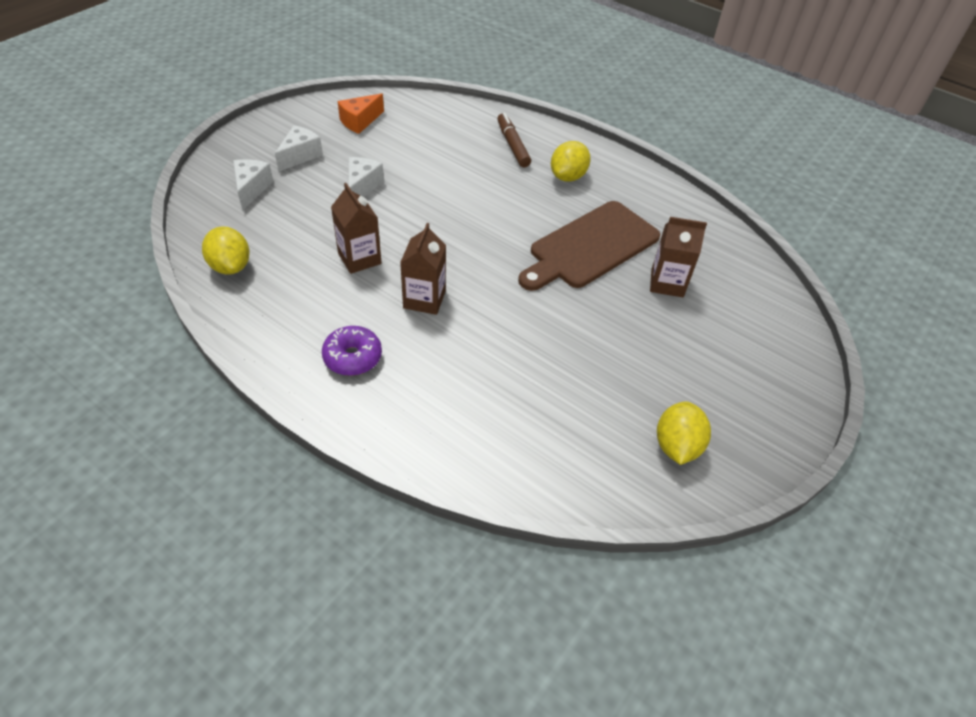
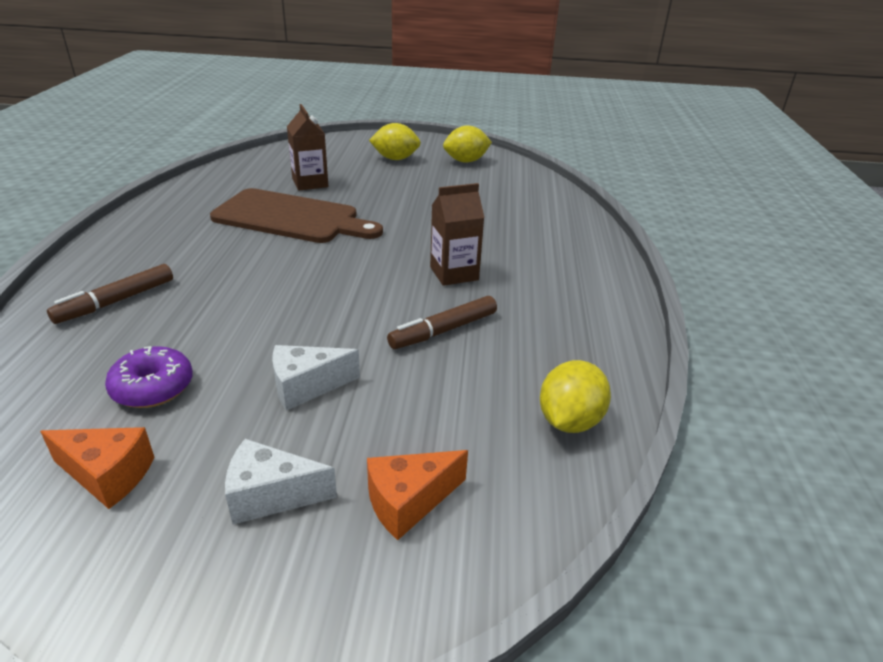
camera: 120 degrees left, 15 degrees down
white cheese [233,159,274,211] -> orange cheese [367,450,468,540]
purple donut [322,326,382,376] -> purple donut moved to [105,346,193,408]
brown carton [331,183,382,274] -> brown marker [387,296,497,349]
yellow lemon [551,141,591,182] -> yellow lemon moved to [369,123,421,160]

